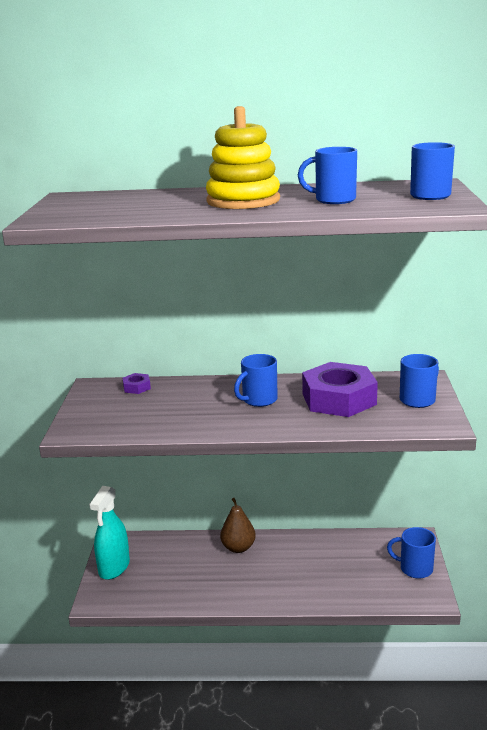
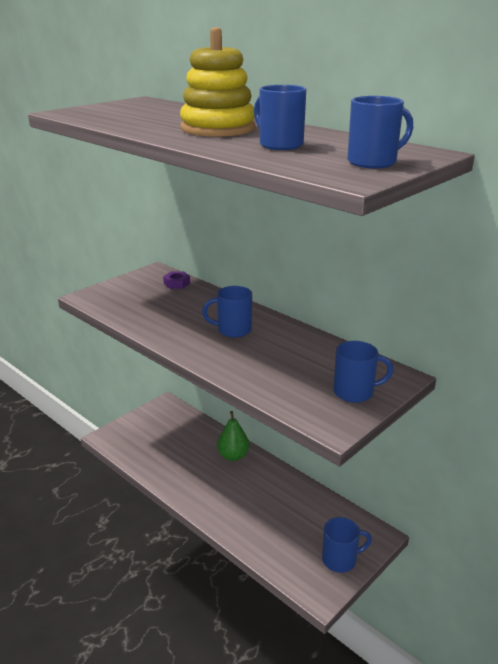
camera: 40 degrees right, 5 degrees up
turquoise spray bottle [89,486,130,580] -> none
brown pear [220,498,256,553] -> green pear [217,411,249,461]
purple nut [302,362,378,417] -> none
blue mug [387,527,436,579] -> blue mug turned 105 degrees clockwise [322,517,372,573]

